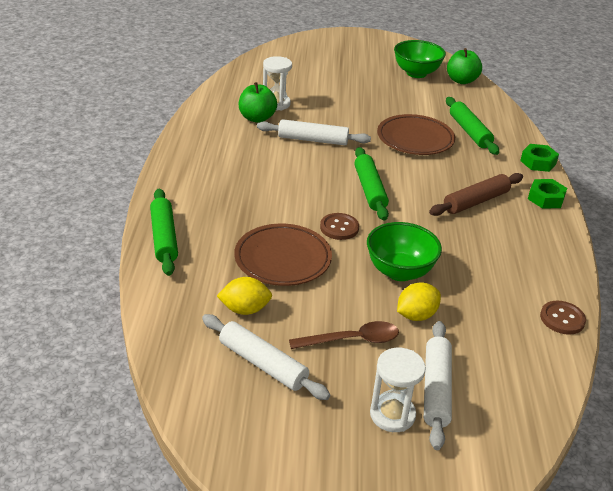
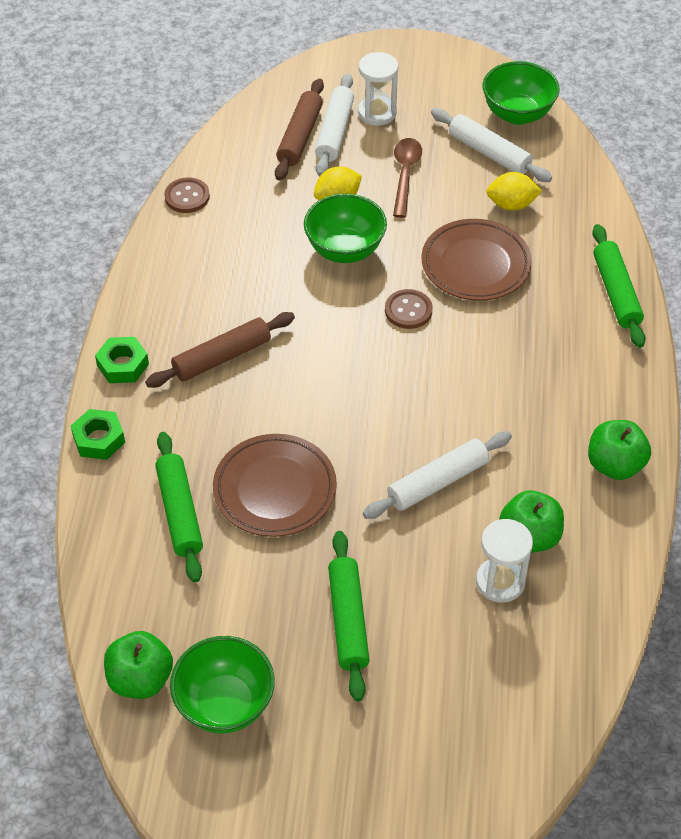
camera: 175 degrees left, 15 degrees up
white rolling pin [257,119,371,145] -> white rolling pin turned 45 degrees counterclockwise [363,431,512,519]
brown spoon [289,321,399,349] -> brown spoon turned 105 degrees clockwise [393,138,422,218]
green rolling pin [354,147,389,221] -> green rolling pin moved to [328,531,370,701]
none -> brown rolling pin [275,78,324,181]
none -> green bowl [483,61,560,125]
none -> green apple [588,420,651,480]

